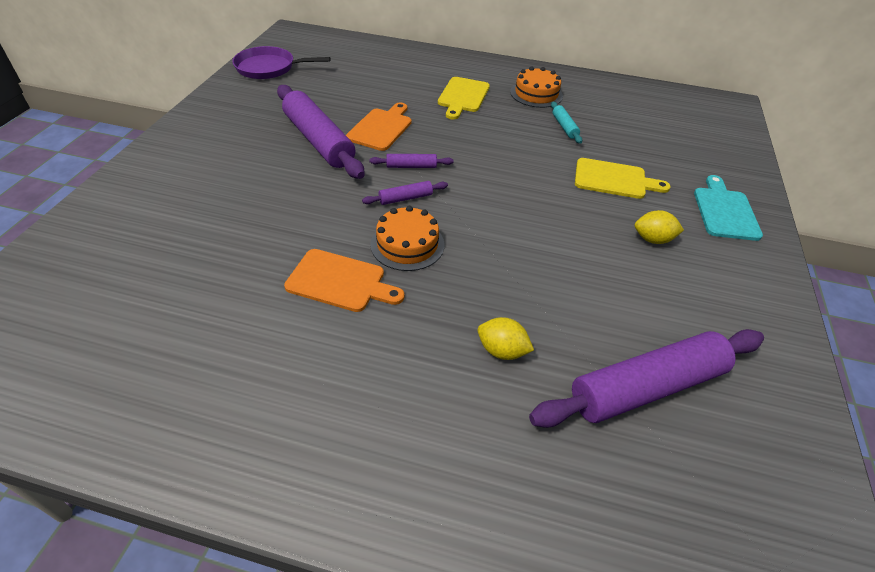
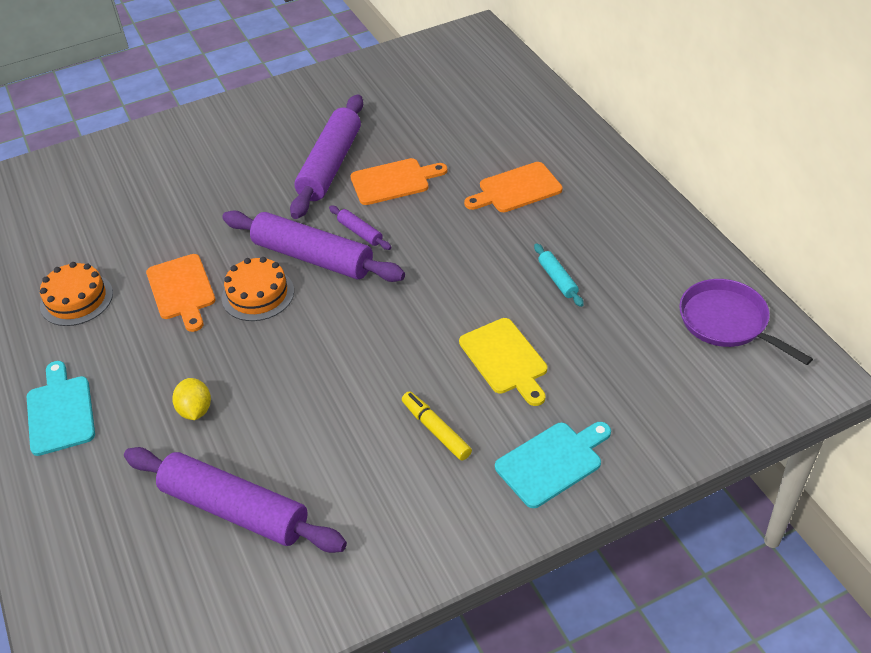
camera: 55 degrees right, 0 degrees up
purple pan [232,46,331,79] -> purple pan moved to [679,279,813,365]
purple rolling pin [362,181,448,205] -> purple rolling pin [222,211,405,282], size x2.27
yellow cutting board [438,77,490,120] -> orange cutting board [464,162,563,212]
orange cake [510,67,563,108] -> orange cake moved to [40,262,113,326]
turquoise rolling pin [551,102,582,144] -> turquoise rolling pin turned 60 degrees counterclockwise [534,243,584,307]
yellow lemon [635,210,684,244] -> yellow marker [402,391,472,461]
none -> turquoise cutting board [27,361,95,456]

